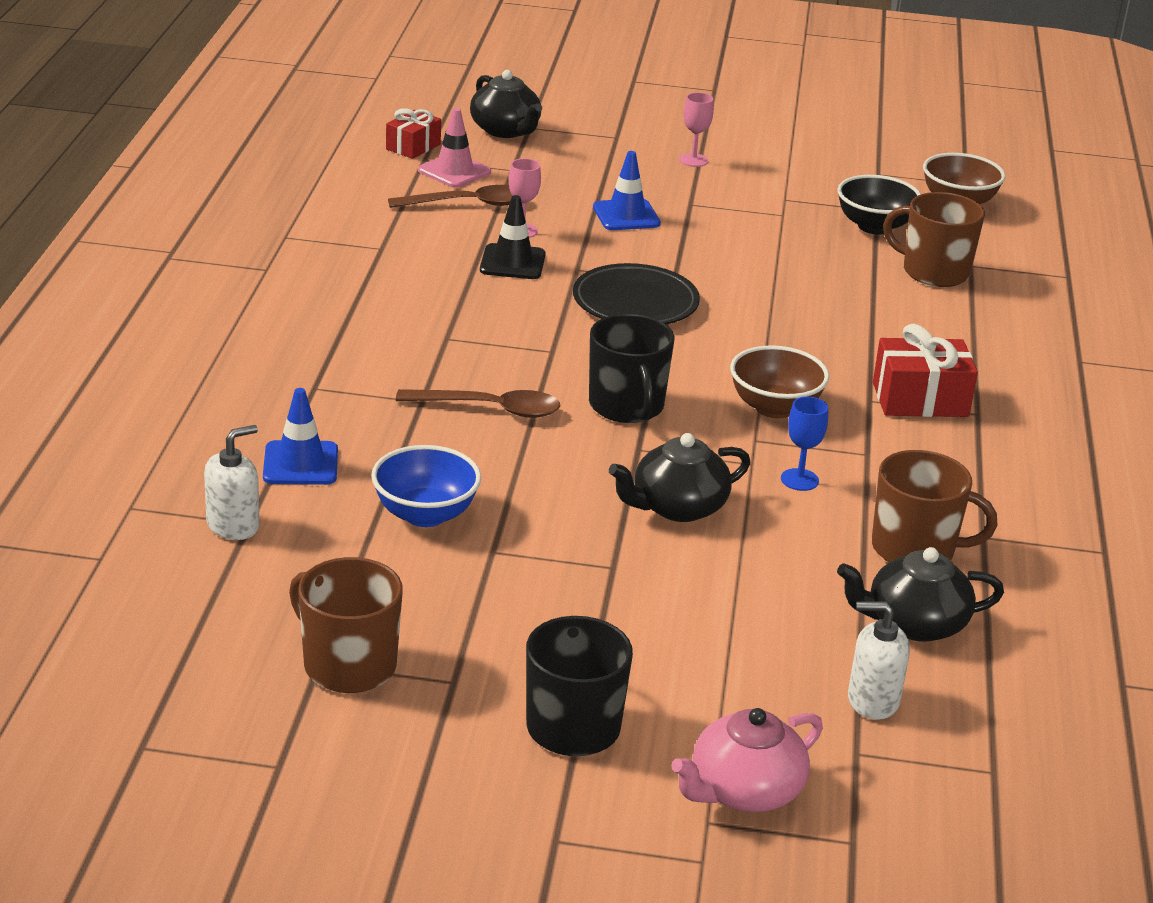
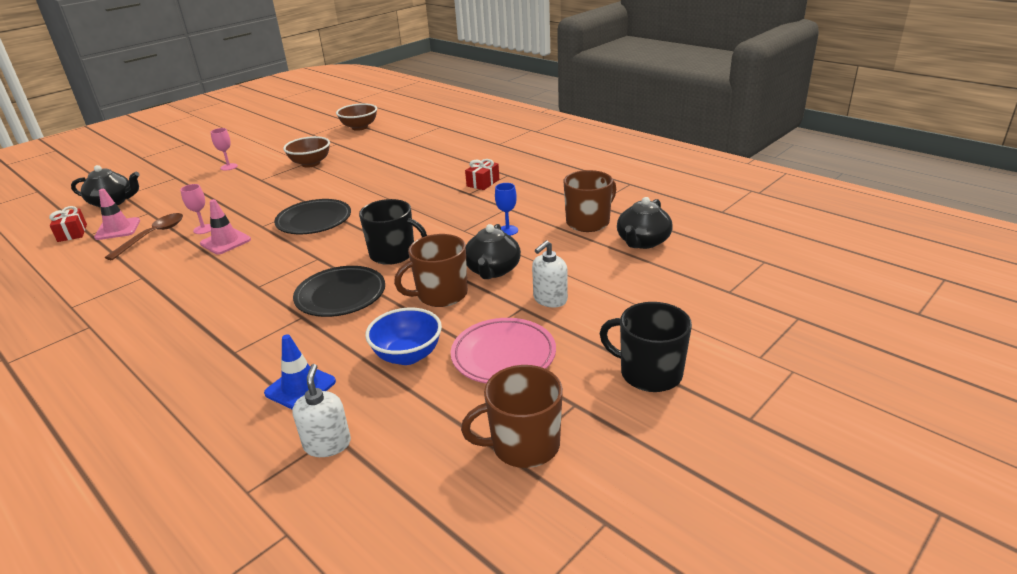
camera: 50 degrees left, 0 degrees up
brown spoon [396,389,560,418] -> black plate [293,266,385,317]
black traffic cone [480,195,546,279] -> pink traffic cone [200,199,251,254]
blue traffic cone [593,151,661,230] -> none
pink teapot [671,708,823,812] -> none
brown bowl [730,345,829,418] -> brown bowl moved to [283,136,330,168]
black bowl [837,175,921,234] -> none
white soap dispenser [848,602,910,720] -> white soap dispenser moved to [532,240,568,307]
red gift [873,324,978,417] -> red gift [465,159,499,190], size x0.65
brown mug [883,192,985,287] -> brown mug moved to [394,234,468,307]
none -> pink plate [451,318,556,384]

